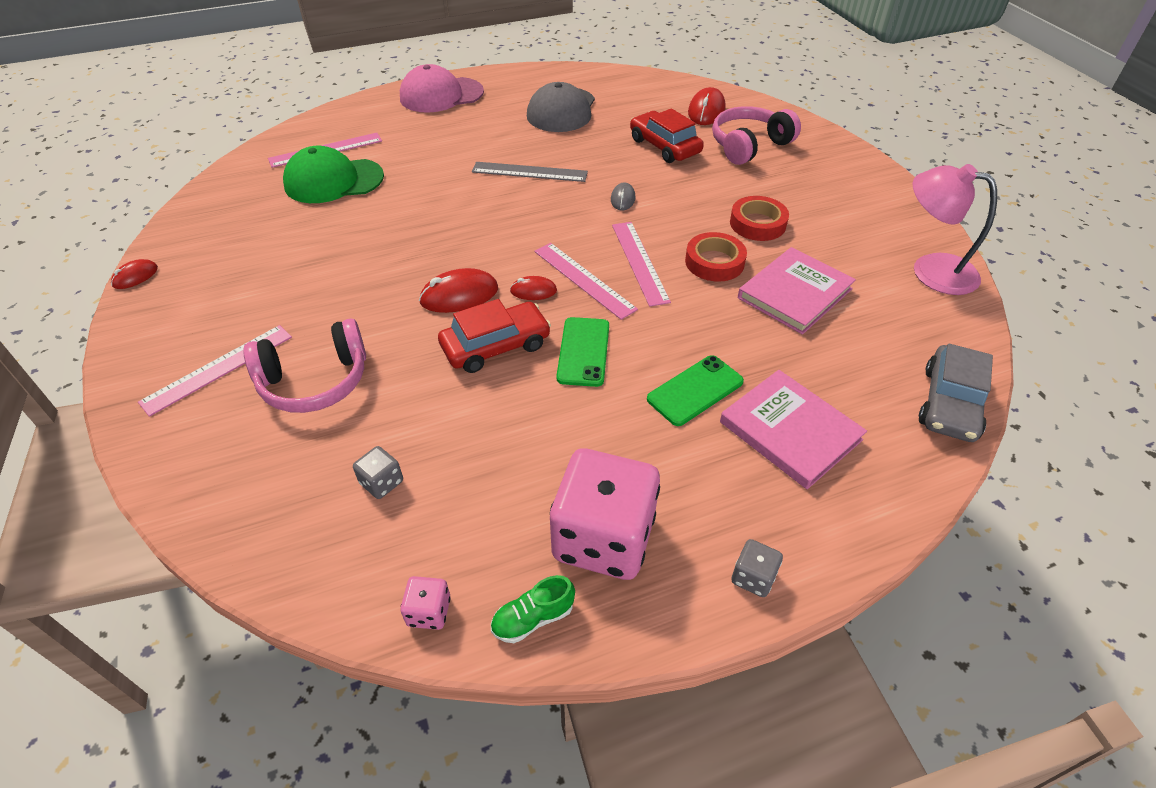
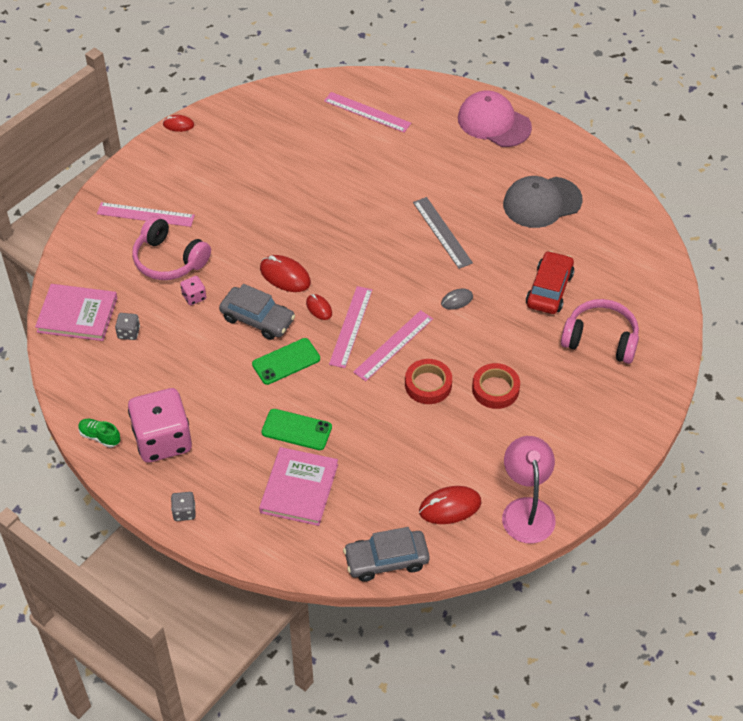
camera: 55 degrees right, 5 degrees up
green cap [283,146,384,203] -> none
pink dice [400,576,450,630] -> pink dice moved to [180,276,206,305]
red car [438,299,551,373] -> grey car [219,284,295,340]
red mouse [688,87,726,125] -> red mouse moved to [419,486,481,524]
pink book [738,247,856,335] -> pink book moved to [35,284,117,341]

